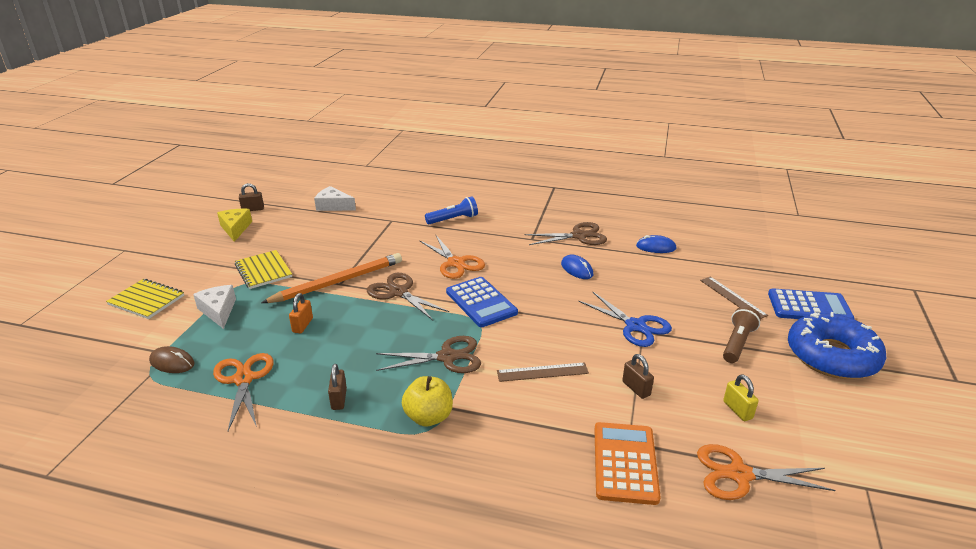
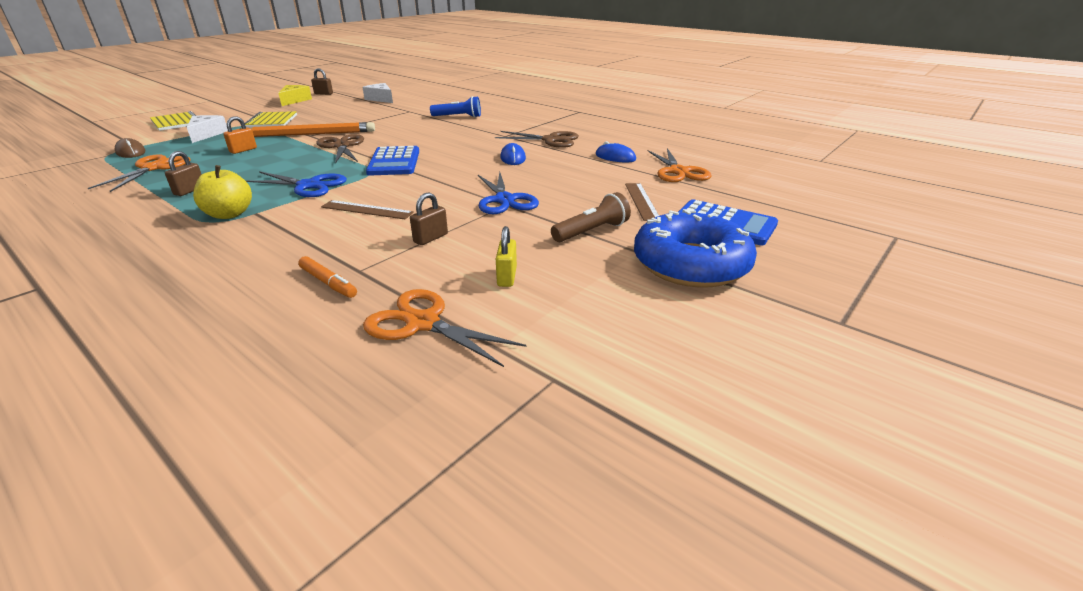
camera: 25 degrees right, 0 degrees up
brown scissors [376,336,481,373] -> blue scissors [245,171,347,197]
orange scissors [419,235,485,279] -> orange scissors moved to [647,148,711,182]
orange calculator [594,422,661,505] -> orange marker [298,256,357,298]
brown padlock [622,354,654,399] -> brown padlock turned 45 degrees clockwise [410,192,448,245]

